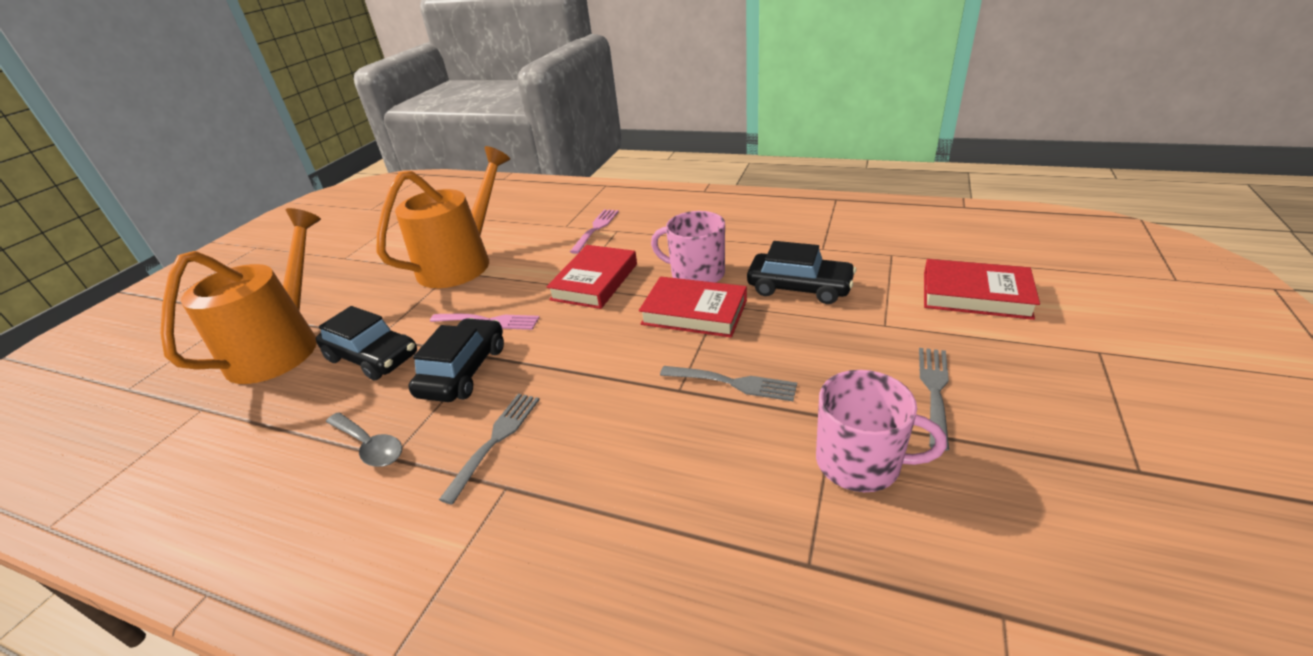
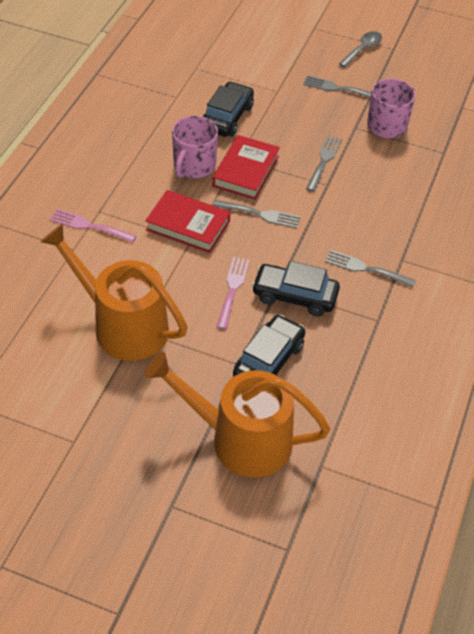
camera: 95 degrees left, 15 degrees up
grey spoon [326,412,402,467] -> grey spoon moved to [339,31,382,68]
red book [924,259,1040,320] -> none
none -> grey fork [213,200,301,228]

